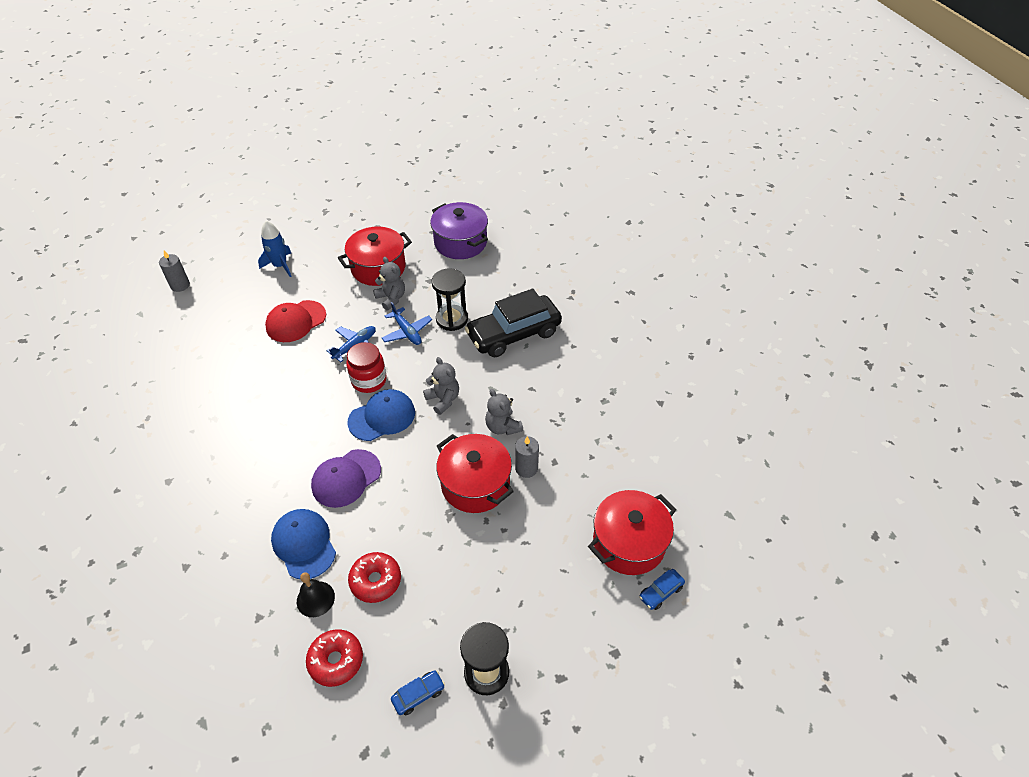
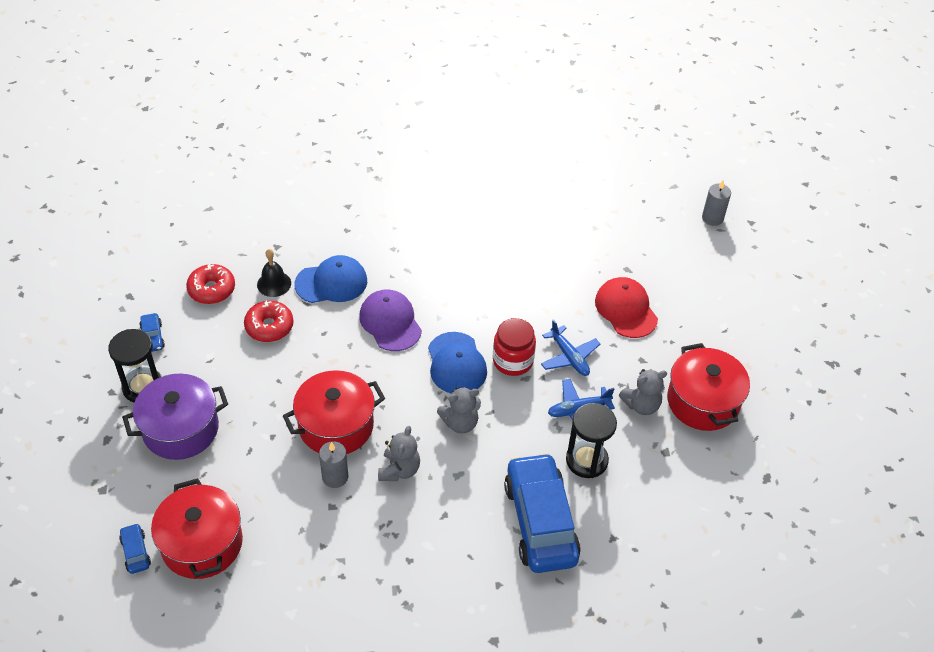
camera: 105 degrees right, 0 degrees up
blue rocket [258,221,292,277] -> none
purple pot [430,202,488,259] -> purple pot moved to [122,374,228,460]
black car [465,289,562,357] -> blue car [504,452,581,573]
grey teddy bear [485,389,523,435] -> grey teddy bear turned 120 degrees clockwise [378,426,420,481]

